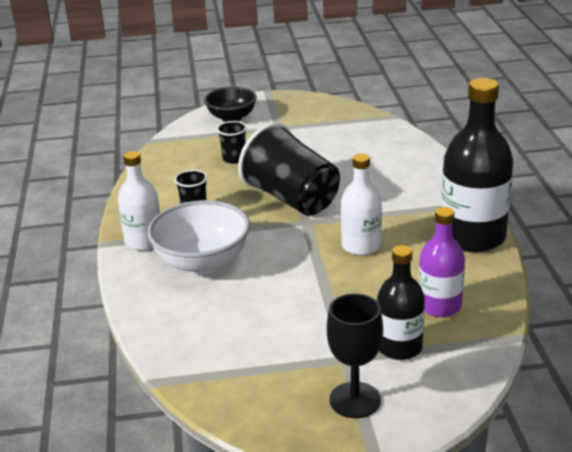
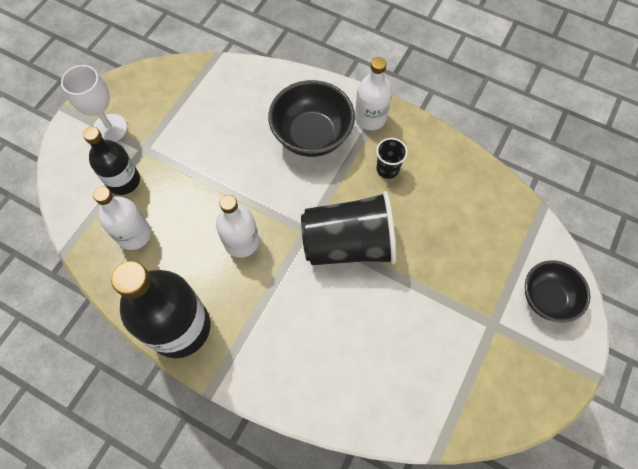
camera: 125 degrees right, 35 degrees up
white bowl [147,200,250,275] -> black bowl [268,80,355,157]
black cup [217,121,247,164] -> none
black goblet [327,293,383,418] -> white goblet [61,65,127,142]
purple bottle [419,207,465,317] -> white bottle [93,186,151,250]

